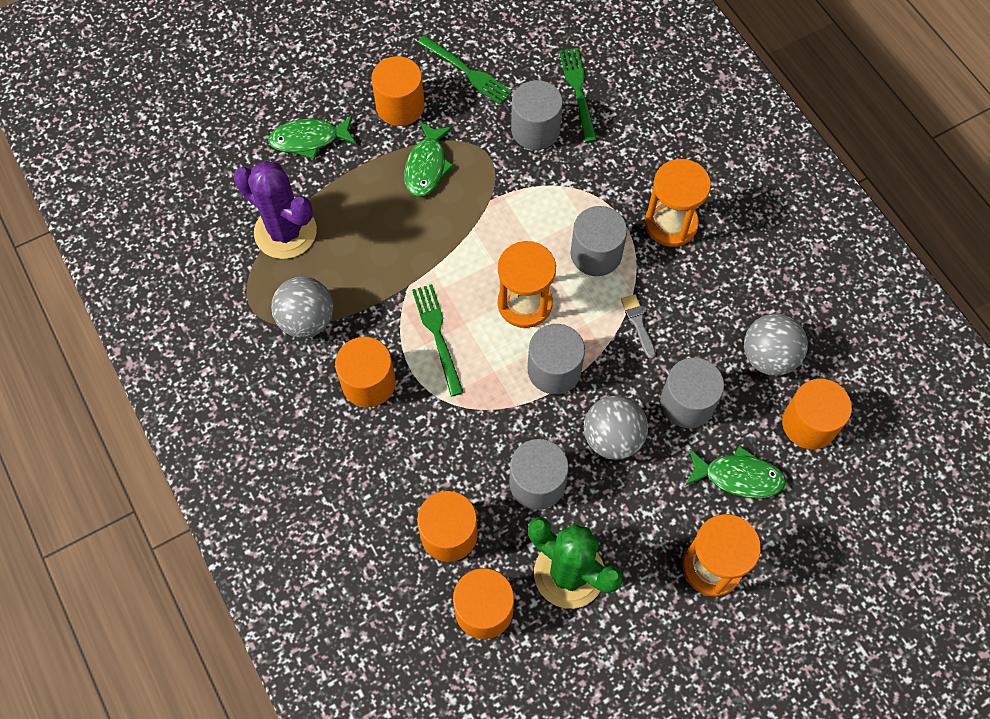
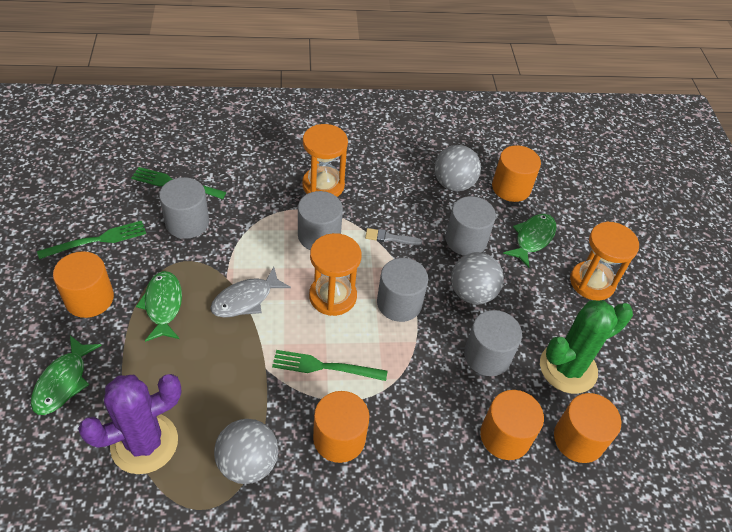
camera: 70 degrees left, 15 degrees down
green fish [404,122,454,197] -> green fish turned 135 degrees counterclockwise [136,271,182,342]
none -> grey fish [210,267,291,318]

